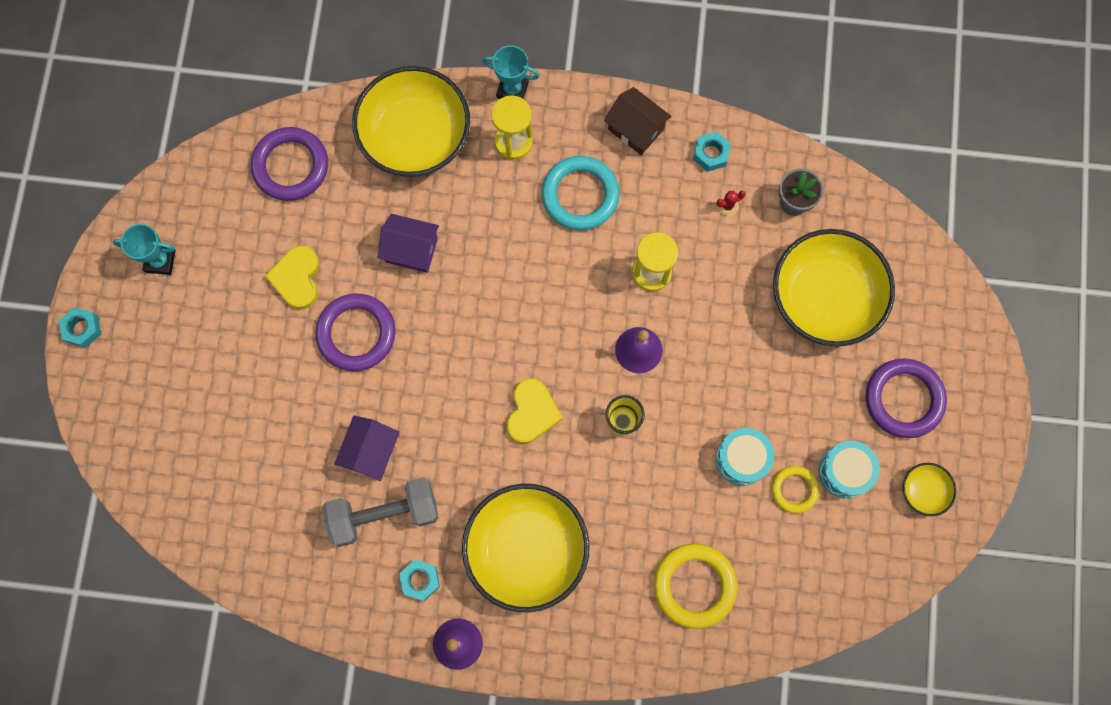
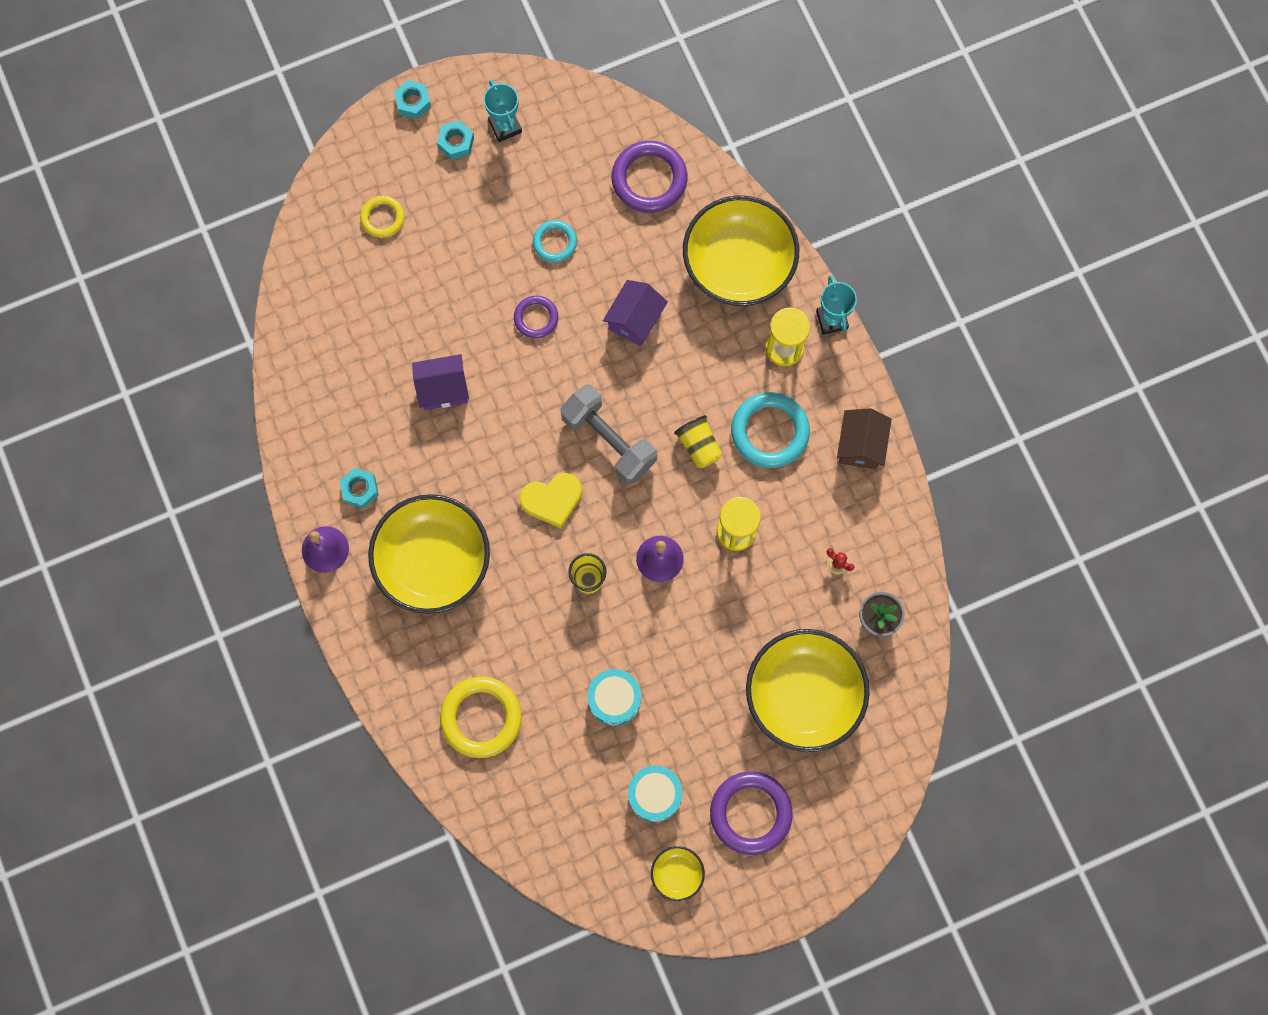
camera: 60 degrees right, 0 degrees up
yellow heart [265,246,319,310] -> turquoise ring [533,220,577,262]
purple ring [315,294,396,371] -> purple ring [514,296,558,338], size x0.58
grey dumbbell [323,477,438,547] -> grey dumbbell moved to [560,385,657,484]
purple house [377,214,439,273] -> purple house turned 45 degrees clockwise [603,280,668,347]
turquoise nut [693,131,731,172] -> turquoise nut moved to [437,120,474,160]
yellow ring [772,466,819,513] -> yellow ring moved to [360,196,405,238]
none -> yellow cup [674,415,722,468]

